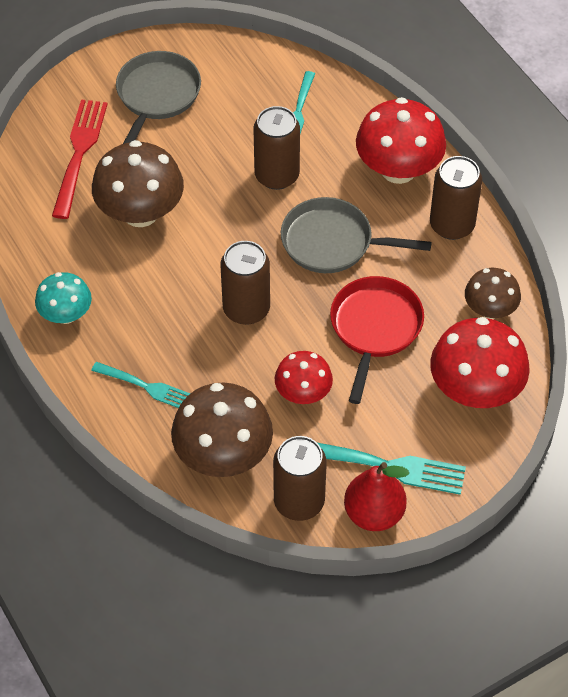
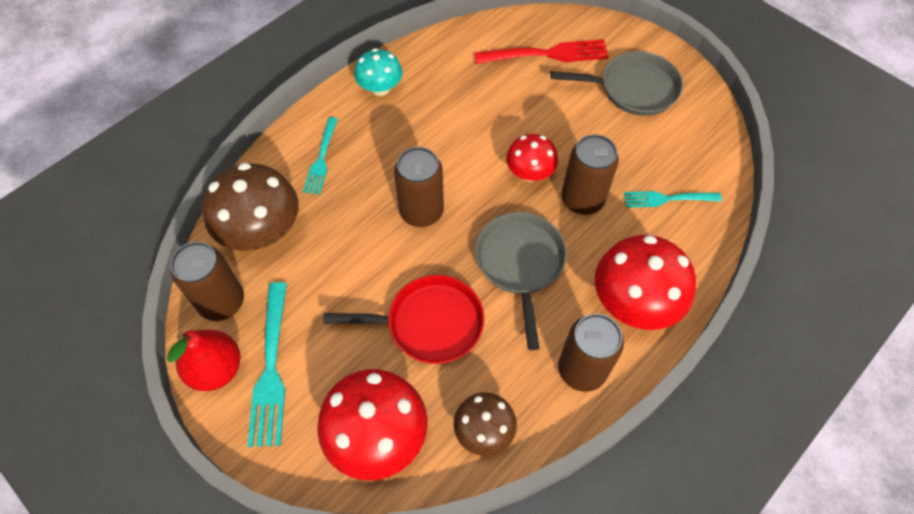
camera: 75 degrees right, 5 degrees up
brown mushroom [92,140,184,227] -> none
red mushroom [275,351,333,404] -> red mushroom moved to [506,134,558,182]

